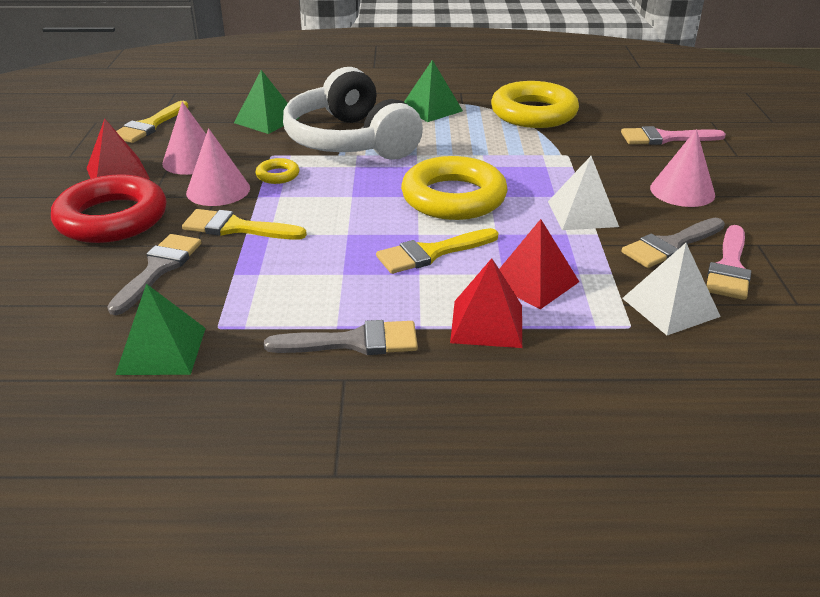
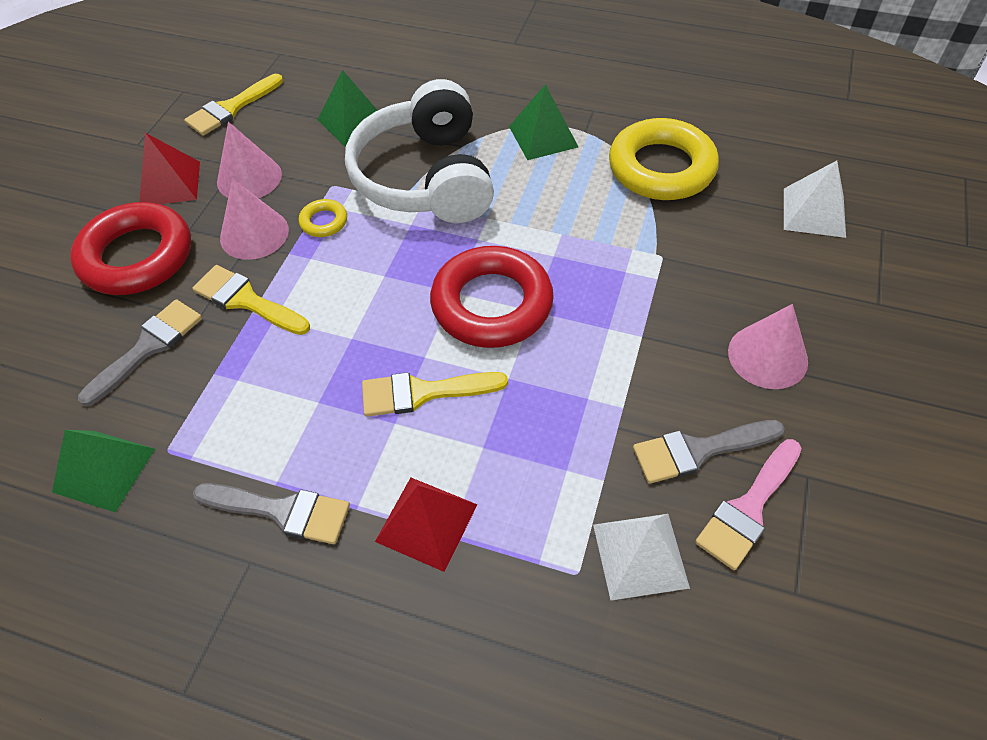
camera: 20 degrees right, 20 degrees up
yellow ring [401,156,508,220] -> red ring [430,246,554,348]
red pyramid [499,219,579,309] -> none
white pyramid [548,156,619,230] -> white pyramid moved to [784,161,846,238]
pink brush [621,126,726,145] -> none

